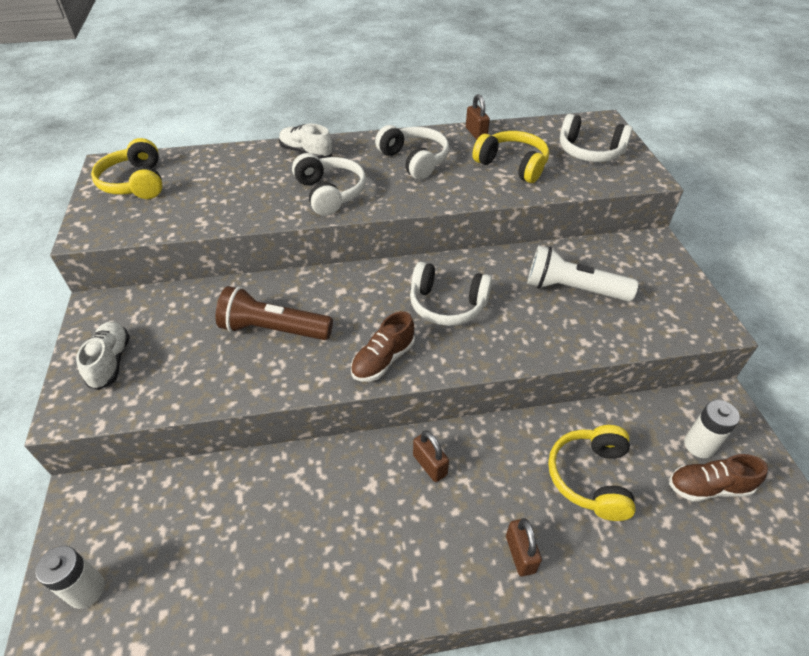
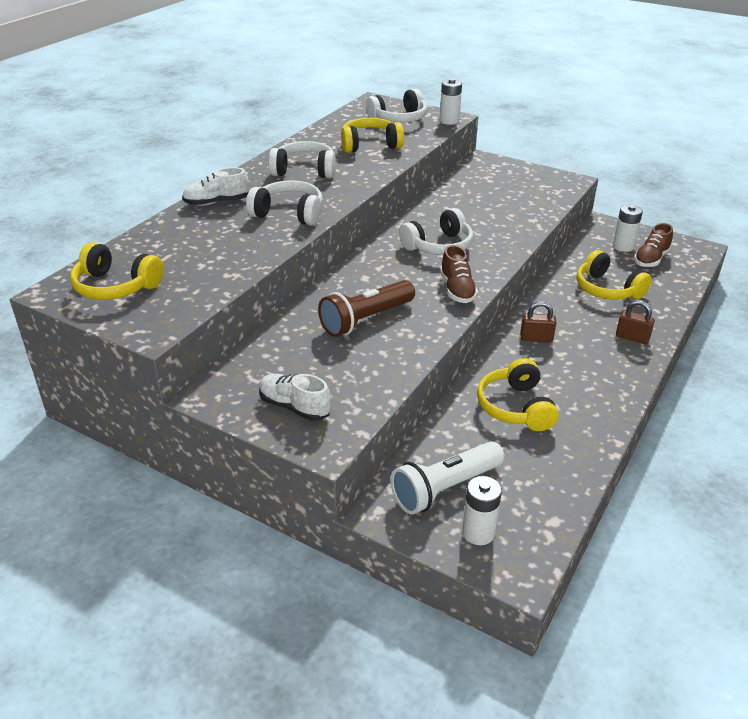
camera: 50 degrees left, 10 degrees down
brown padlock [466,94,490,140] -> none
white flashlight [527,246,638,302] -> white flashlight moved to [391,441,504,514]
none -> white battery [440,78,462,125]
none -> yellow headphones [477,358,559,431]

